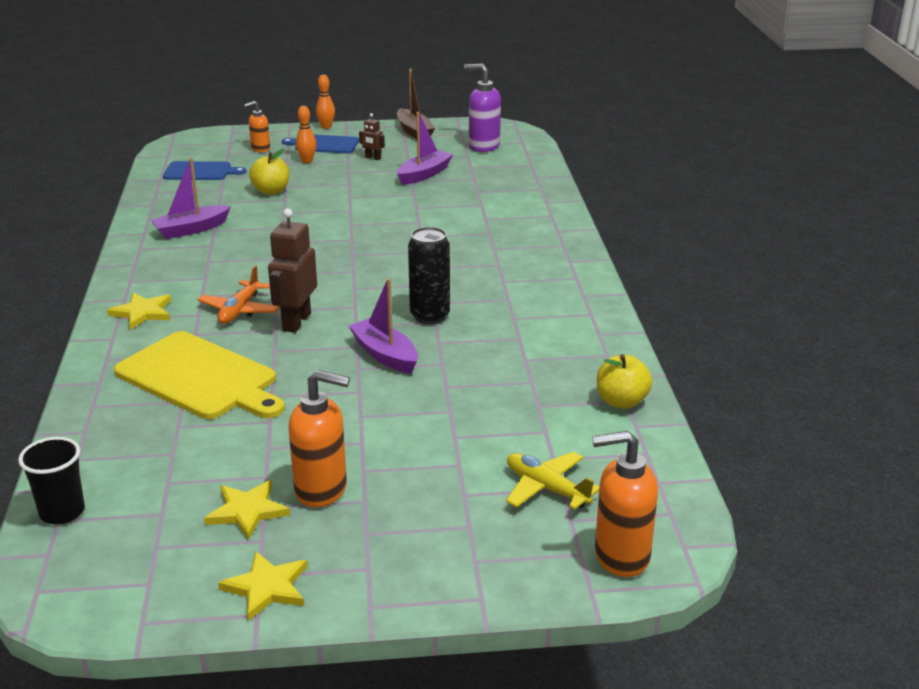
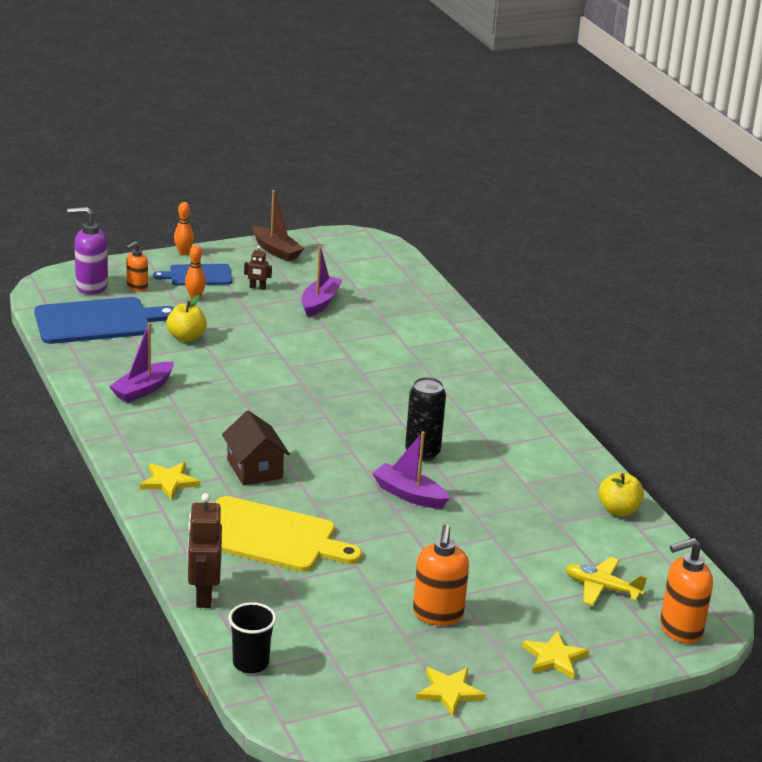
camera: 20 degrees left, 0 degrees up
blue cutting board [163,161,247,180] -> blue cutting board [34,297,174,344], size x1.71
orange plane [198,265,280,324] -> brown house [222,410,290,485]
yellow star [204,480,290,540] -> yellow star moved to [522,631,589,679]
brown robot [268,208,317,333] -> brown robot moved to [187,493,222,608]
orange soap dispenser [289,370,350,507] -> orange soap dispenser turned 105 degrees clockwise [413,524,469,626]
purple soap dispenser [464,64,501,152] -> purple soap dispenser moved to [67,207,108,295]

